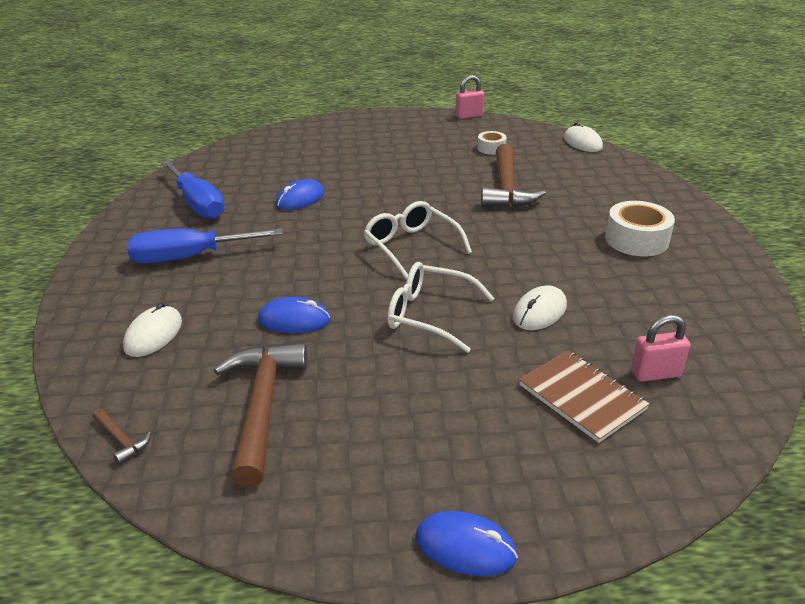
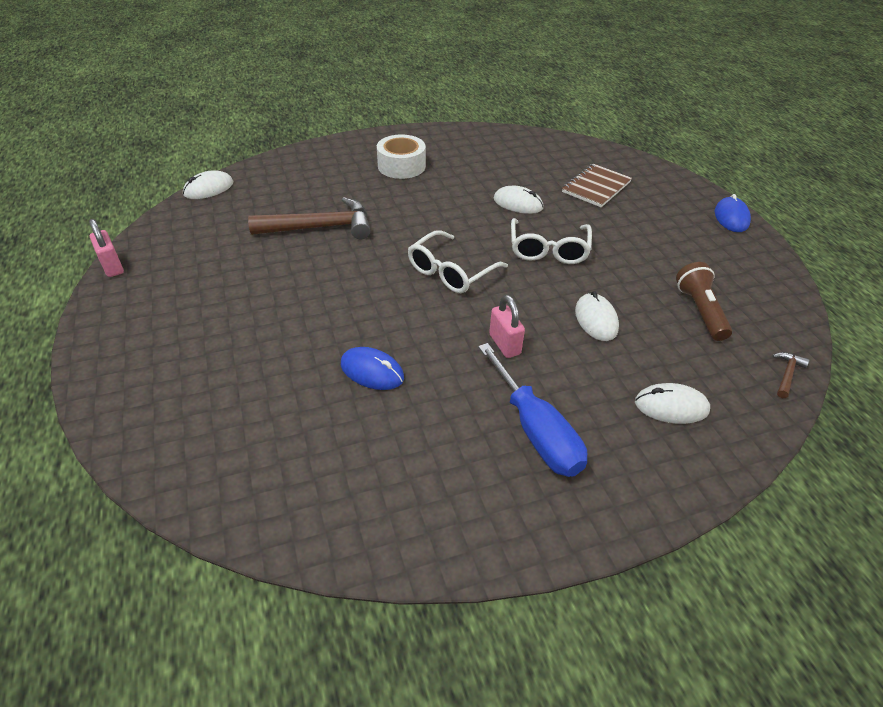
camera: 105 degrees left, 10 degrees up
blue screwdriver [161,160,225,219] -> none
brown hammer [214,343,308,487] -> brown flashlight [676,262,732,341]
blue mouse [258,297,330,333] -> white mouse [575,291,619,341]
white tape [477,131,507,155] -> none
pink padlock [631,315,690,382] -> pink padlock moved to [489,295,525,358]

